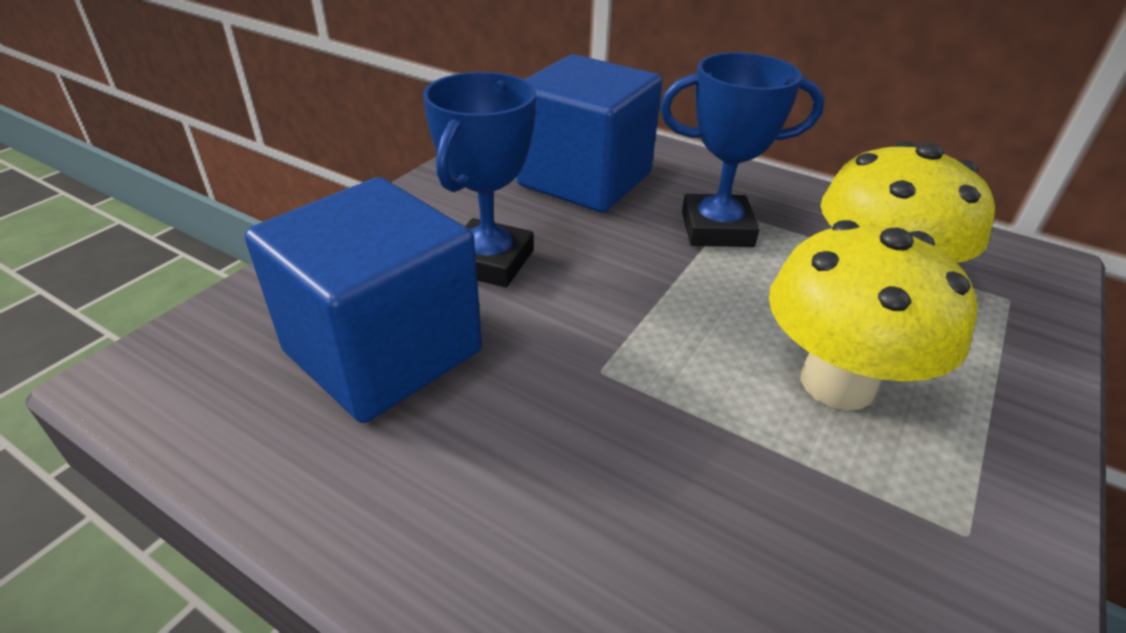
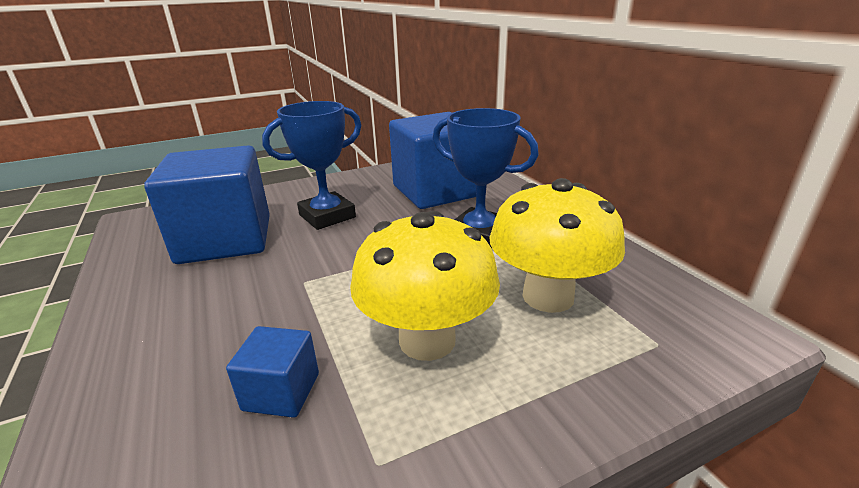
camera: 35 degrees right, 10 degrees down
none -> blue cube [226,326,319,418]

